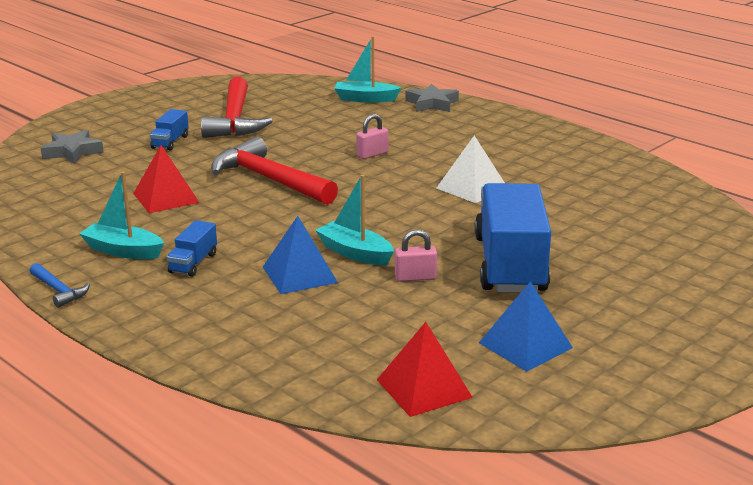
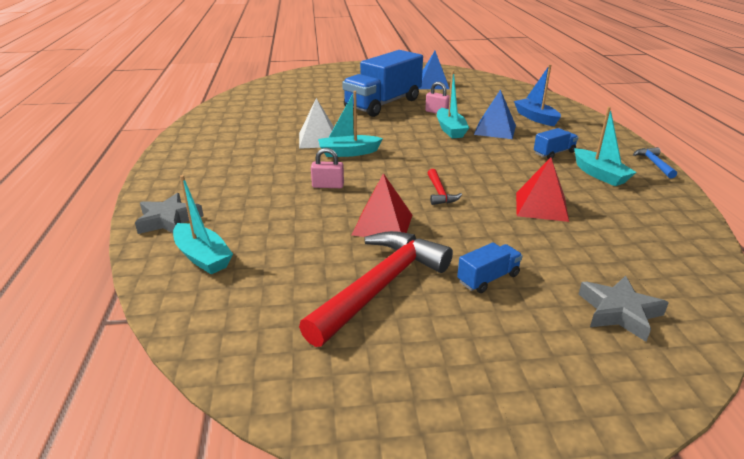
camera: 140 degrees left, 5 degrees up
red hammer [211,137,338,205] -> red hammer [428,169,462,205], size x0.45
red pyramid [377,322,473,417] -> red pyramid moved to [352,173,412,237]
none -> turquoise boat [318,91,383,157]
none -> blue boat [514,65,561,126]

